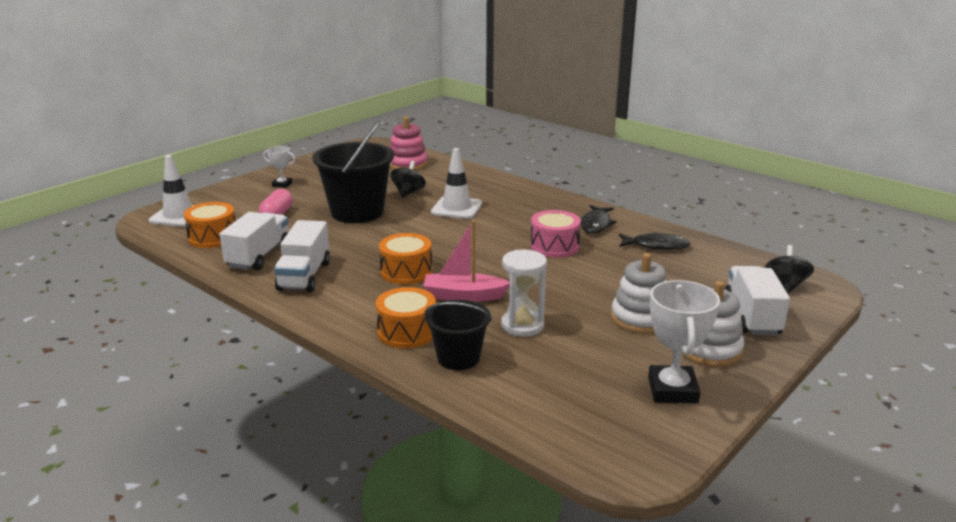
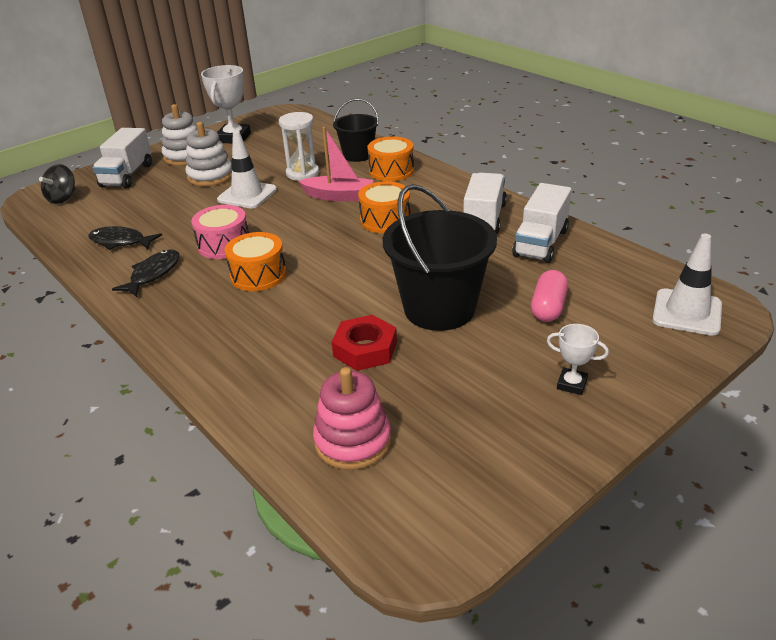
camera: 170 degrees left, 10 degrees up
orange drum [184,202,235,248] -> orange drum moved to [225,232,286,291]
black spinning top [390,161,426,198] -> red nut [332,315,397,371]
white traffic cone [431,148,482,219] -> white traffic cone moved to [217,131,277,208]

